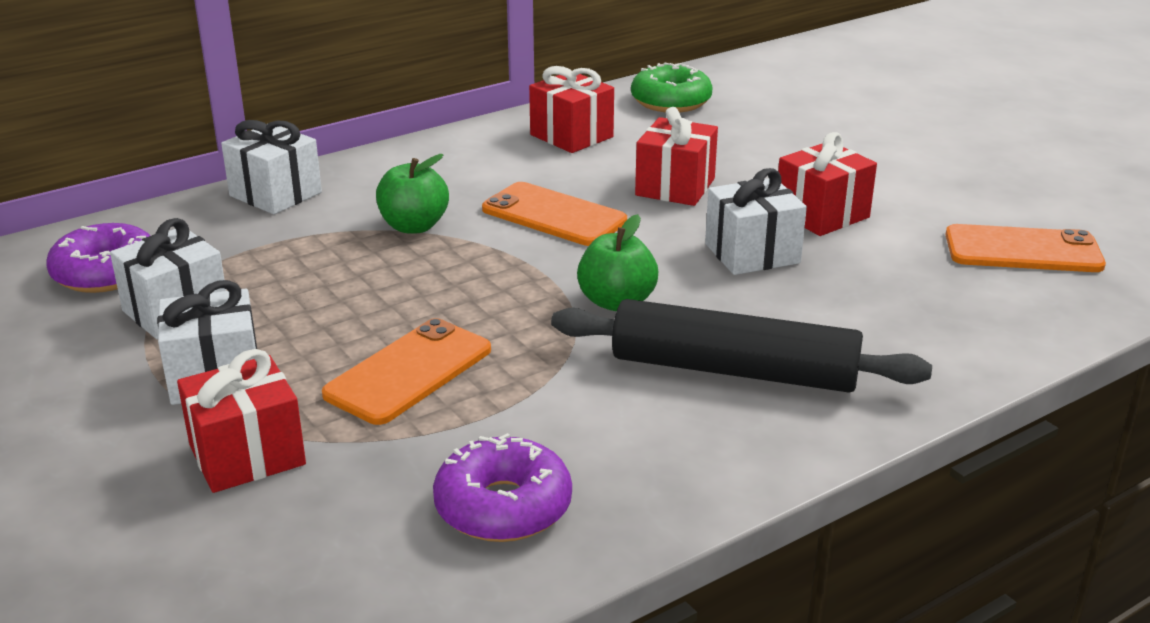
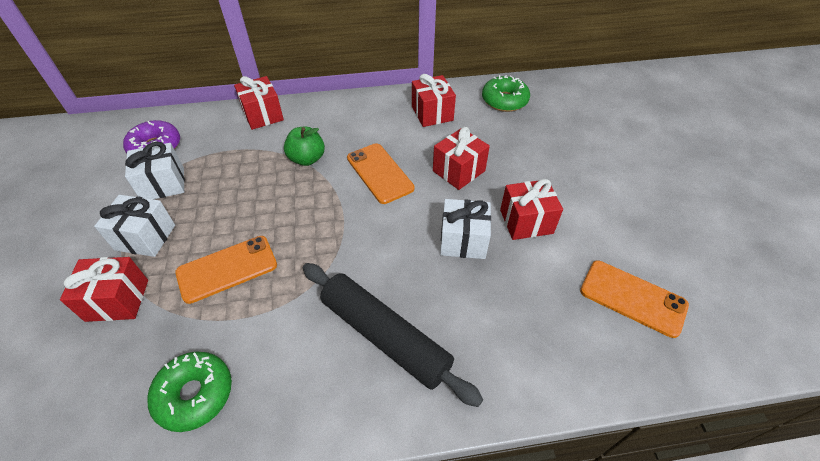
camera: 25 degrees right, 20 degrees up
white gift [221,120,322,214] -> red gift [234,76,284,130]
purple donut [433,433,572,542] -> green donut [147,352,232,432]
green apple [577,214,658,311] -> none

